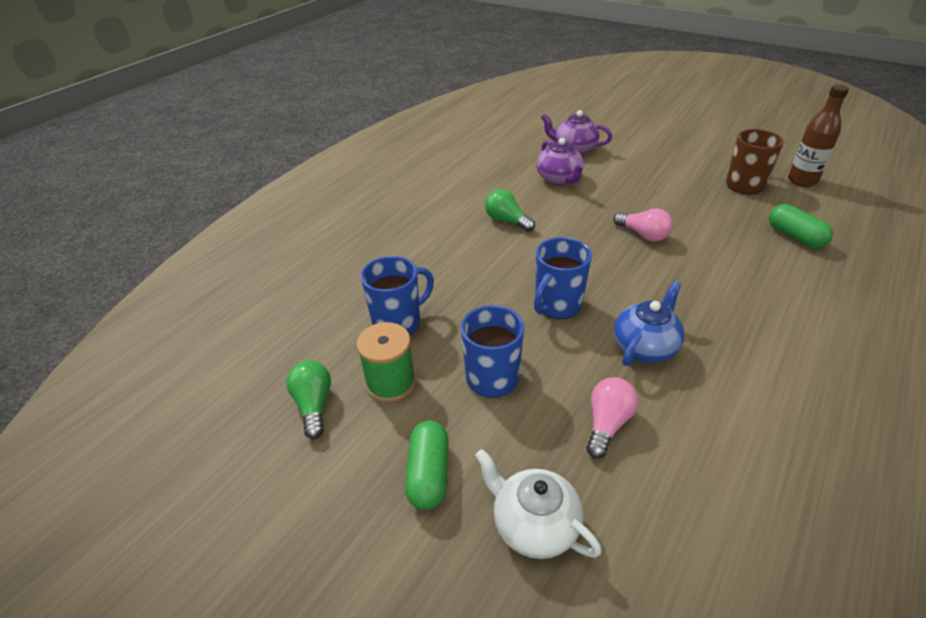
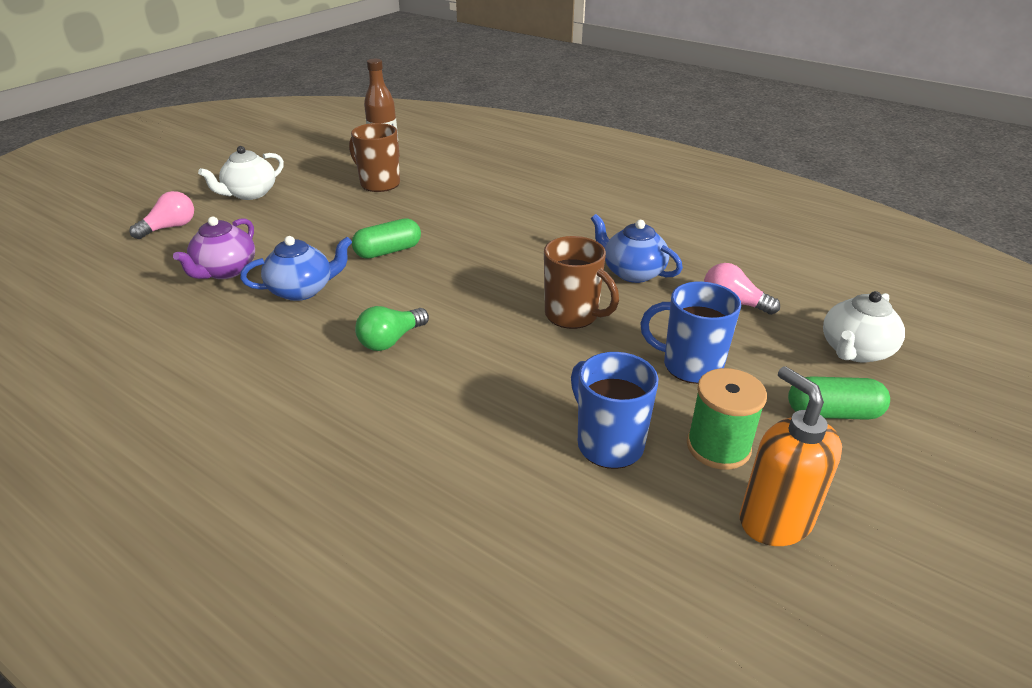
camera: 90 degrees left, 5 degrees down
green light bulb [286,360,331,439] -> orange soap dispenser [740,366,842,546]
blue mug [534,237,592,319] -> brown mug [544,236,619,329]
purple teapot [537,138,585,185] -> blue teapot [240,236,352,301]
pink light bulb [613,208,673,242] -> pink light bulb moved to [130,191,194,239]
green capsule [769,204,833,248] -> green capsule moved to [352,218,421,259]
none -> white teapot [198,146,284,200]

